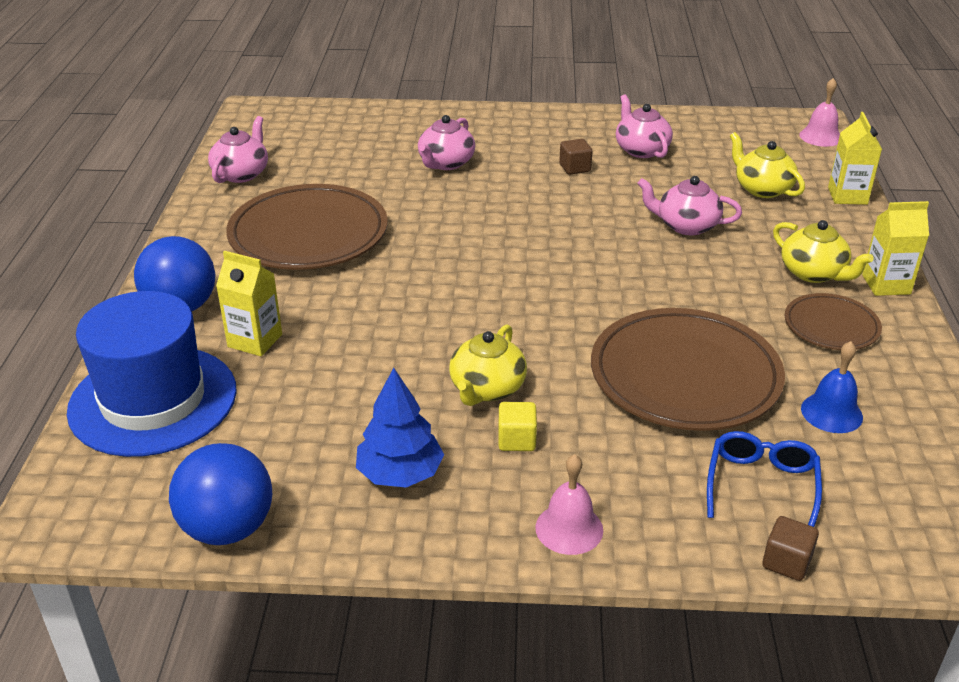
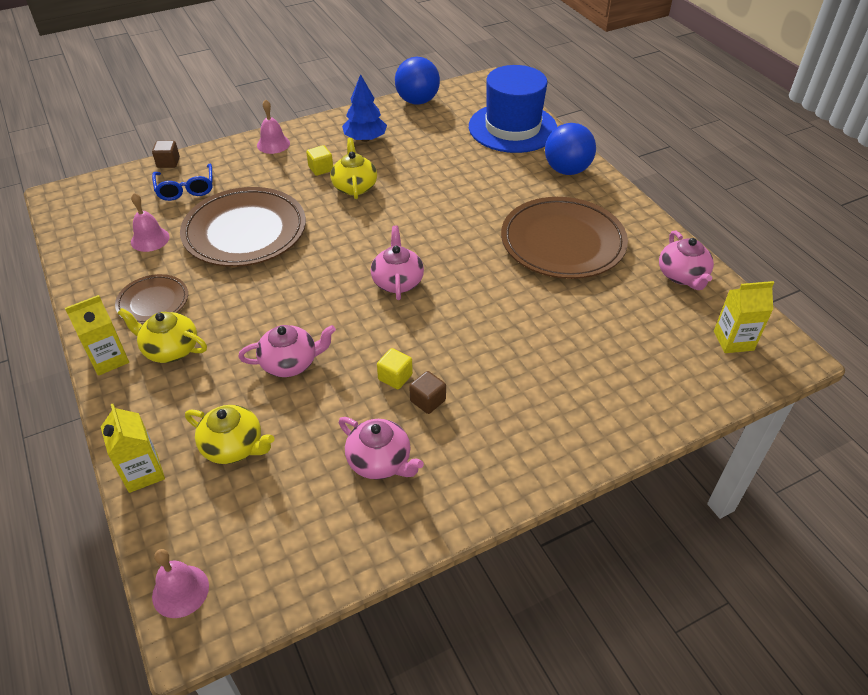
camera: 150 degrees right, 10 degrees up
yellow carton [216,251,282,356] -> yellow carton moved to [714,281,774,353]
pink teapot [418,115,475,170] -> pink teapot moved to [371,226,424,300]
blue bell [801,341,863,433] -> pink bell [131,193,169,252]
none -> yellow cube [377,348,413,389]

